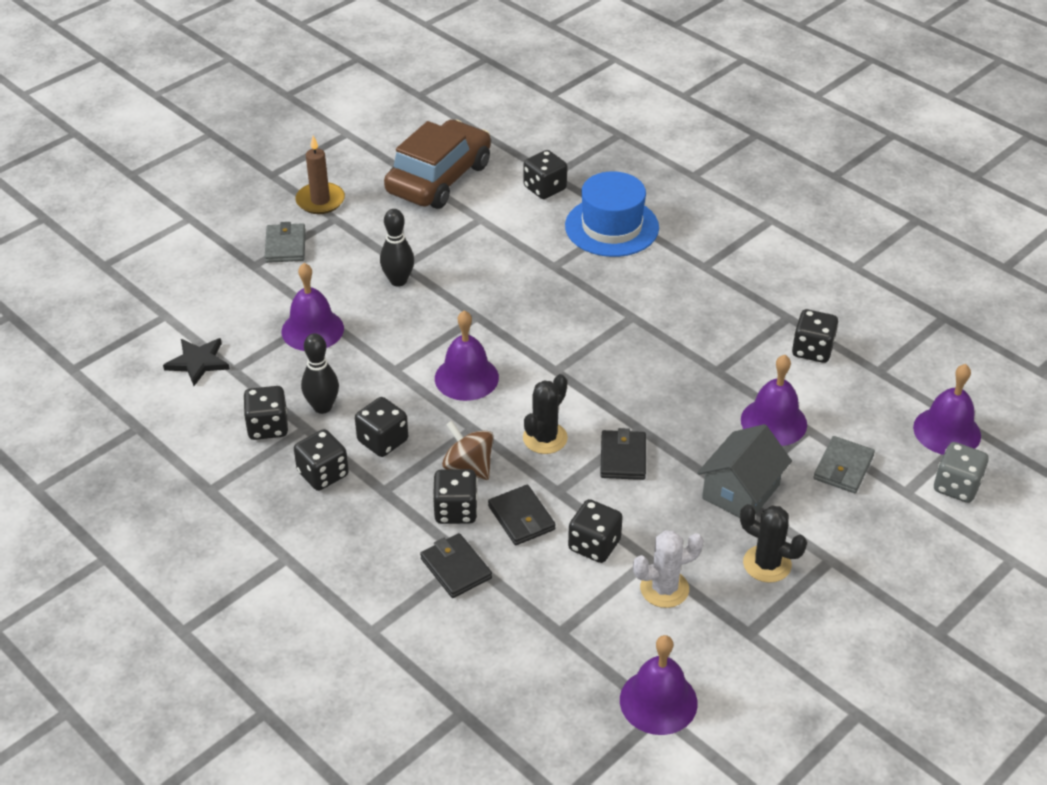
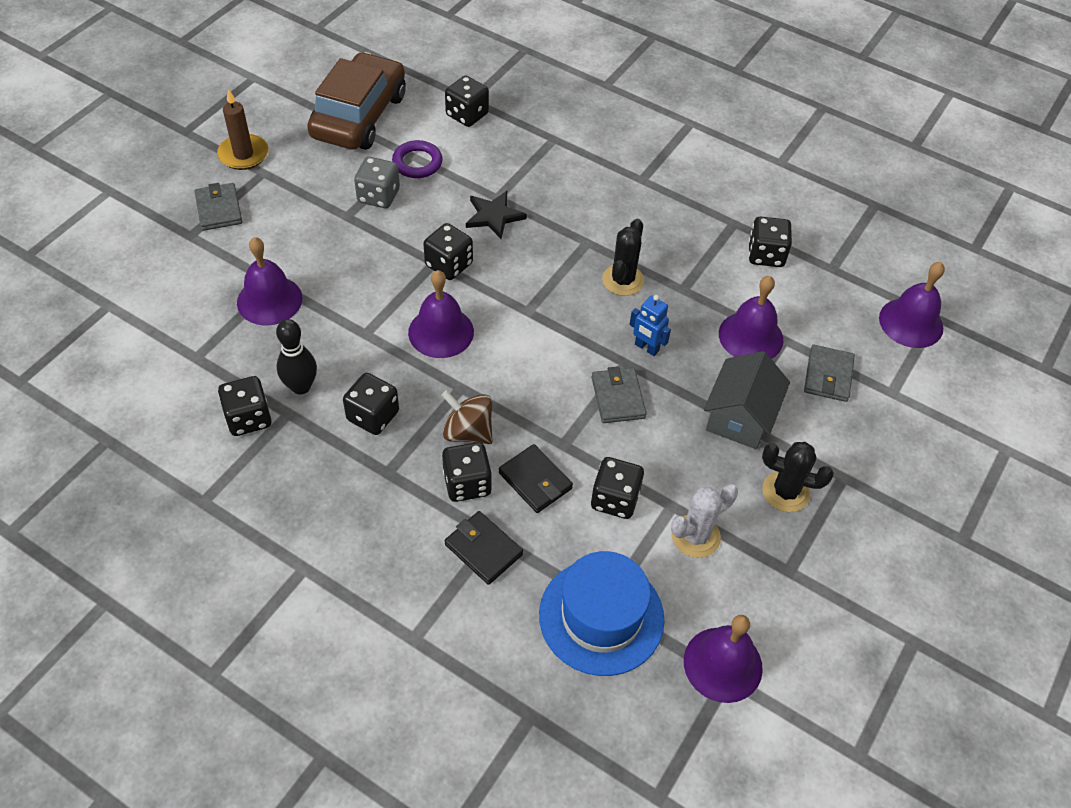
camera: 15 degrees left, 10 degrees up
black star [163,338,230,386] -> black star moved to [466,191,527,239]
black dice [294,429,349,491] -> black dice moved to [423,223,473,280]
black bowling pin [380,209,414,286] -> none
black cactus [523,374,568,454] -> black cactus moved to [602,219,644,296]
blue hat [565,171,659,257] -> blue hat moved to [539,551,664,676]
black wallet [600,428,646,480] -> grey wallet [592,366,647,423]
grey dice [934,442,988,503] -> grey dice moved to [354,157,400,208]
none -> purple ring [392,140,443,178]
none -> blue robot [629,295,671,356]

